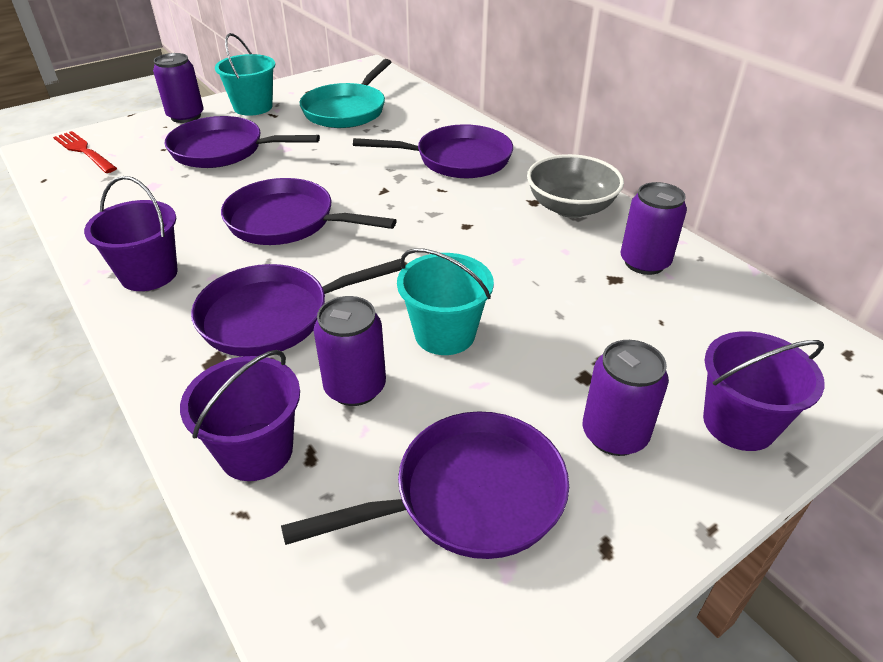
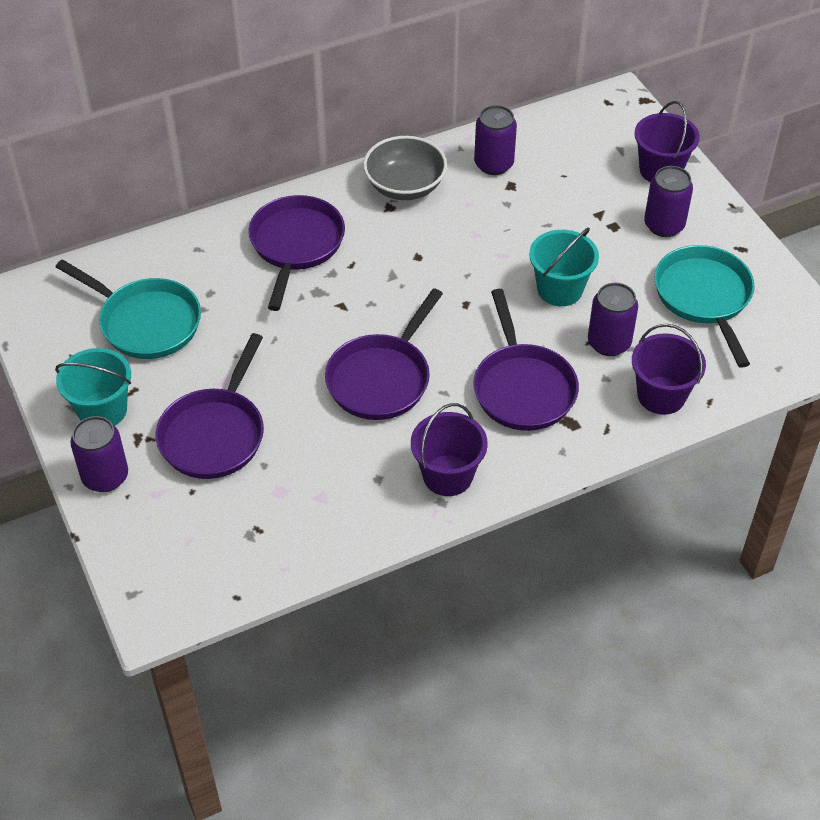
camera: 80 degrees left, 10 degrees up
red fork [53,131,117,173] -> none
purple pan [281,411,569,559] -> turquoise pan [654,245,755,368]

